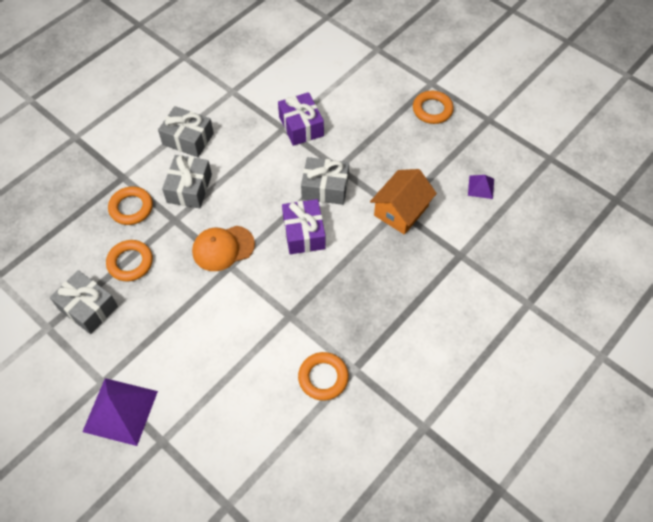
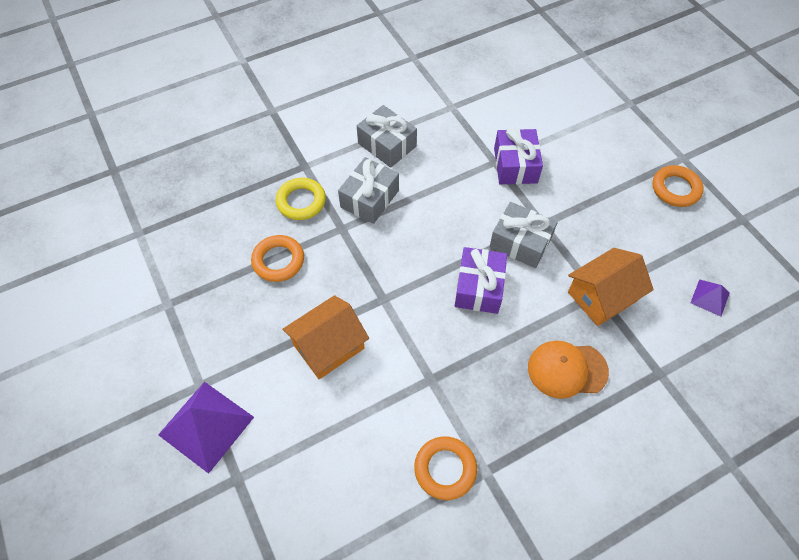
camera: 20 degrees right, 0 degrees up
grey gift [50,270,118,334] -> none
orange ring [108,186,153,225] -> yellow ring [276,178,326,220]
orange cap [192,226,255,271] -> orange cap moved to [528,341,609,399]
none -> orange house [283,295,369,379]

